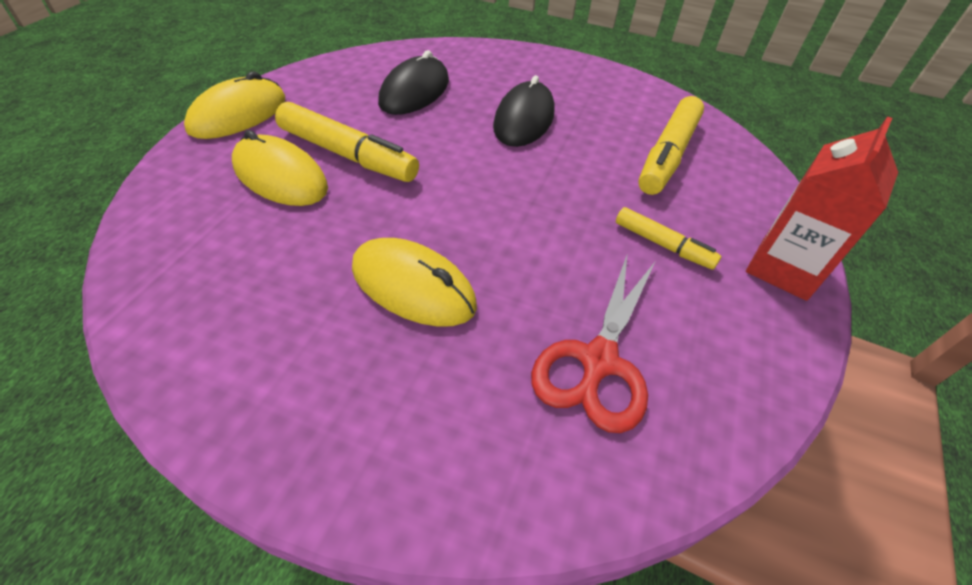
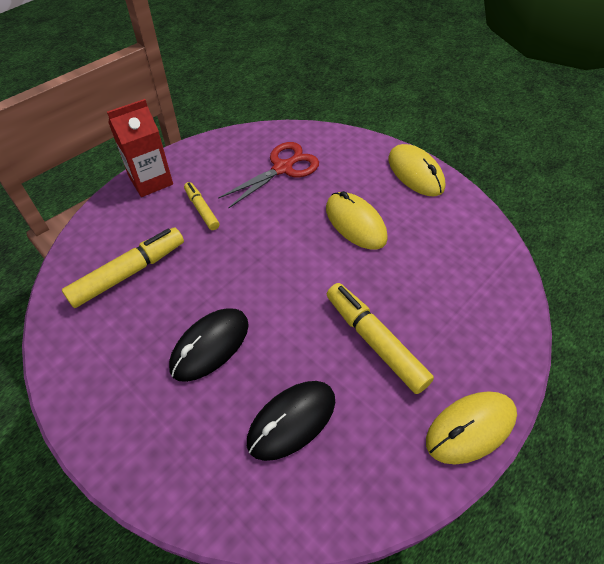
camera: 155 degrees left, 5 degrees up
yellow mouse [232,130,328,206] -> yellow mouse moved to [388,144,445,196]

